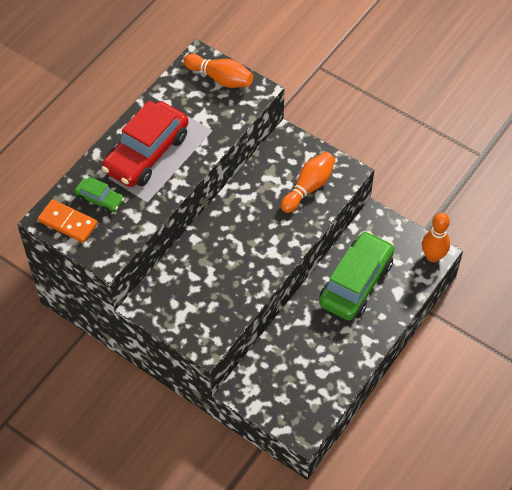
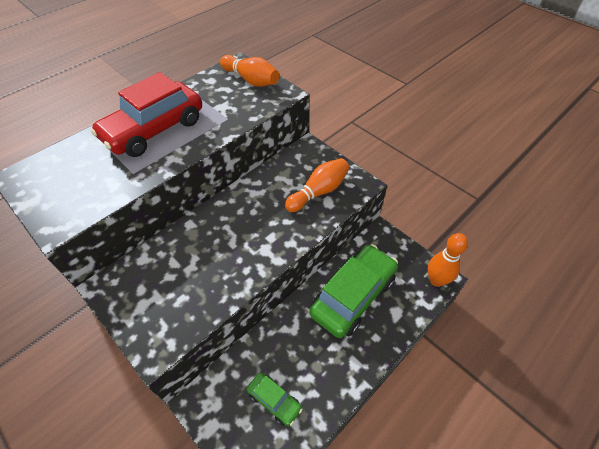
camera: 10 degrees right, 5 degrees down
orange domino [38,199,98,243] -> none
green car [74,176,124,214] -> green car moved to [247,373,303,426]

